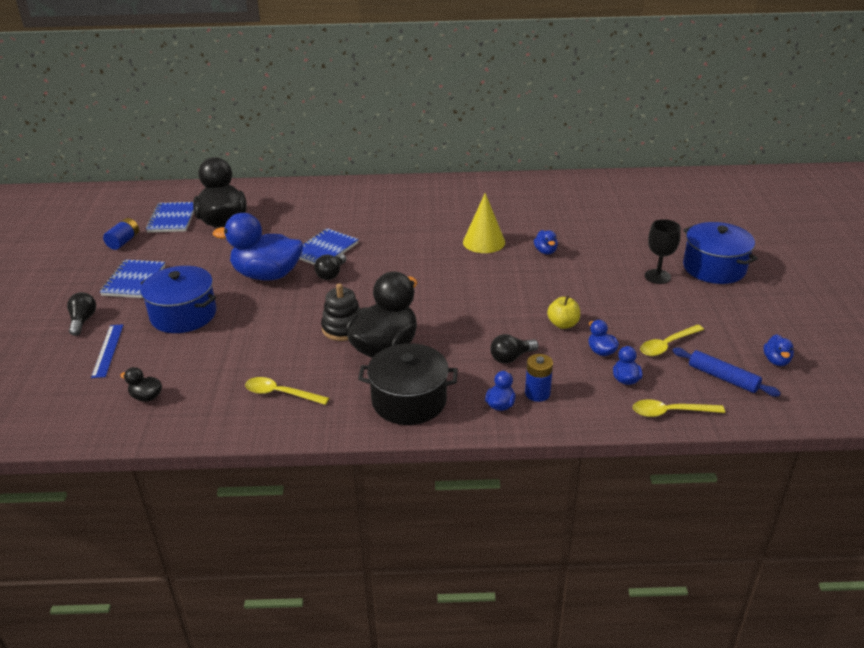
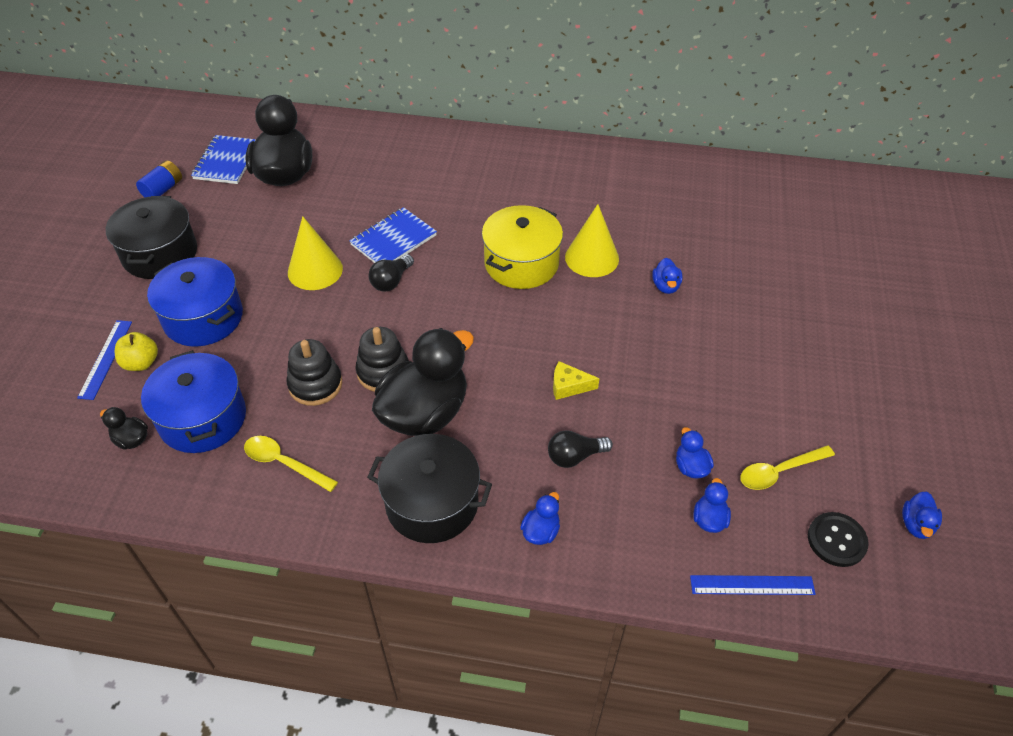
camera: 10 degrees right, 15 degrees up
black light bulb [67,292,96,336] -> none
blue notebook [100,260,166,298] -> black pot [106,196,197,279]
blue duck [213,213,303,280] -> yellow cone [288,216,343,290]
blue battery [525,354,553,402] -> none
yellow apple [547,295,580,329] -> yellow apple moved to [115,332,158,371]
yellow spoon [633,399,725,417] -> blue ruler [690,575,816,595]
black goblet [645,219,681,284] -> none
blue rolling pin [672,347,781,397] -> black button [808,512,869,567]
blue pot [683,222,758,284] -> blue pot moved to [141,350,246,453]
none -> black stacking toy [287,339,342,406]
none -> yellow pot [482,205,563,289]
none -> yellow cheese [553,361,599,400]

